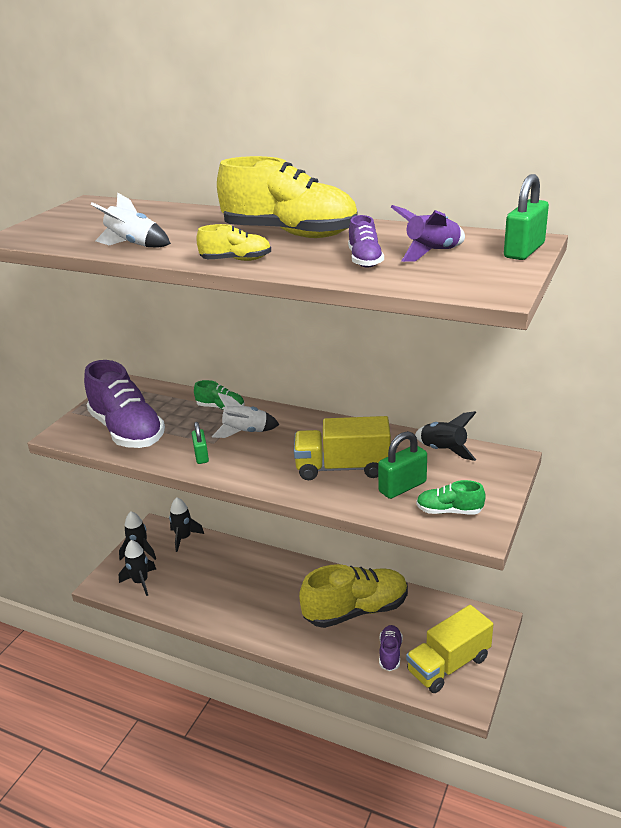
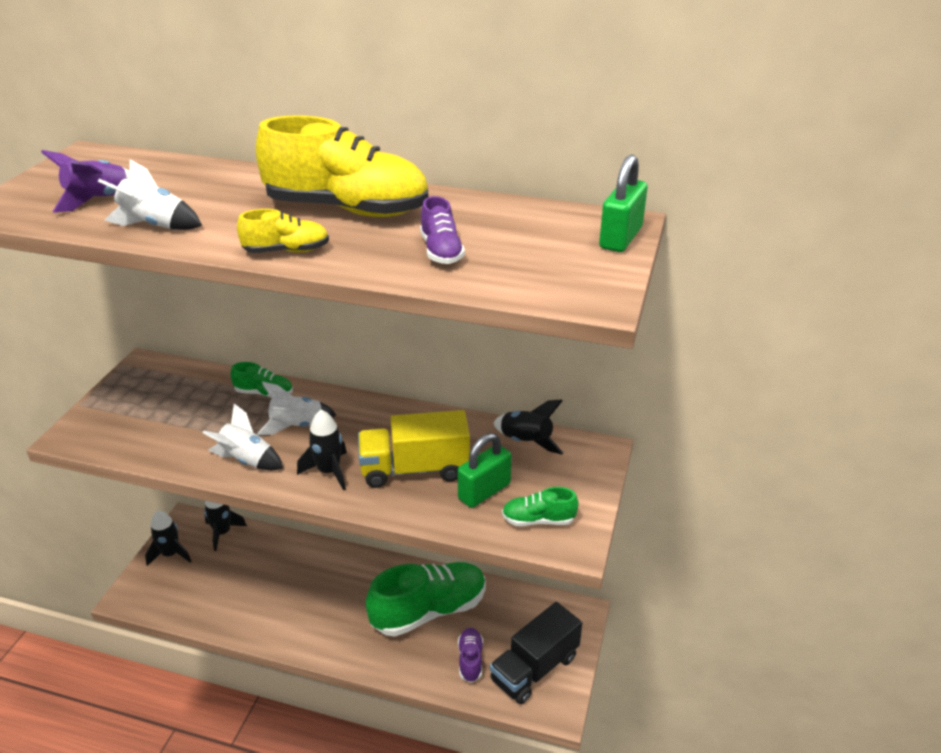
camera: 10 degrees left, 5 degrees up
purple shoe [84,360,165,448] -> none
black rocket [119,540,156,596] -> black rocket moved to [297,410,347,490]
green padlock [192,422,209,464] -> white rocket [203,403,283,470]
yellow shoe [299,564,408,628] -> green shoe [366,562,486,637]
purple rocket [391,205,465,262] -> purple rocket moved to [41,150,130,213]
yellow truck [406,605,493,693] -> black truck [490,602,582,704]

